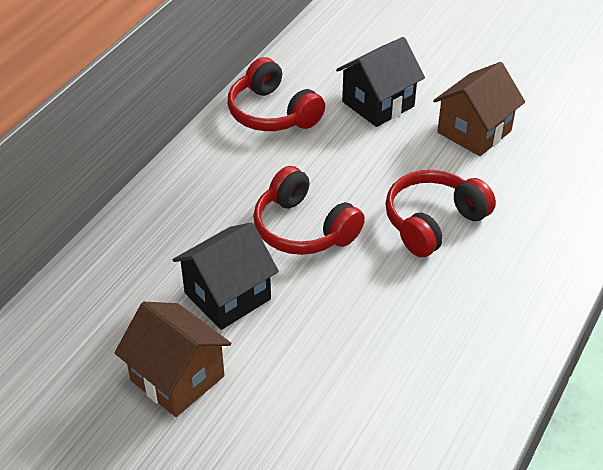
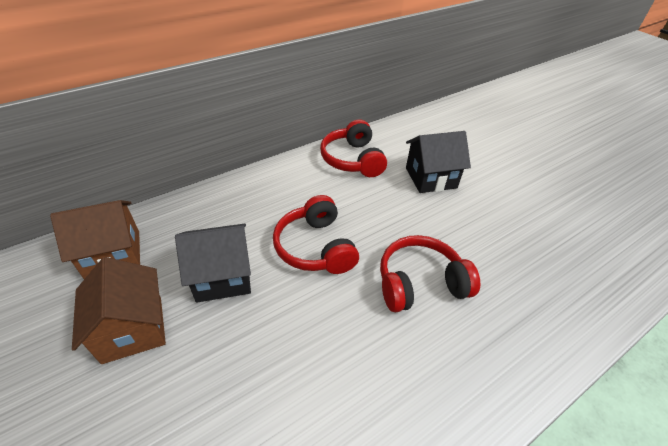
camera: 25 degrees right, 0 degrees up
brown house [433,62,525,156] -> brown house moved to [50,200,140,279]

